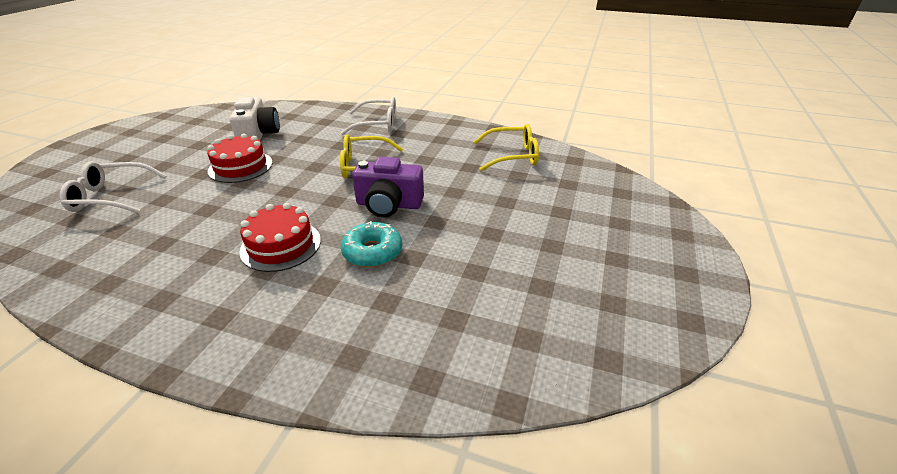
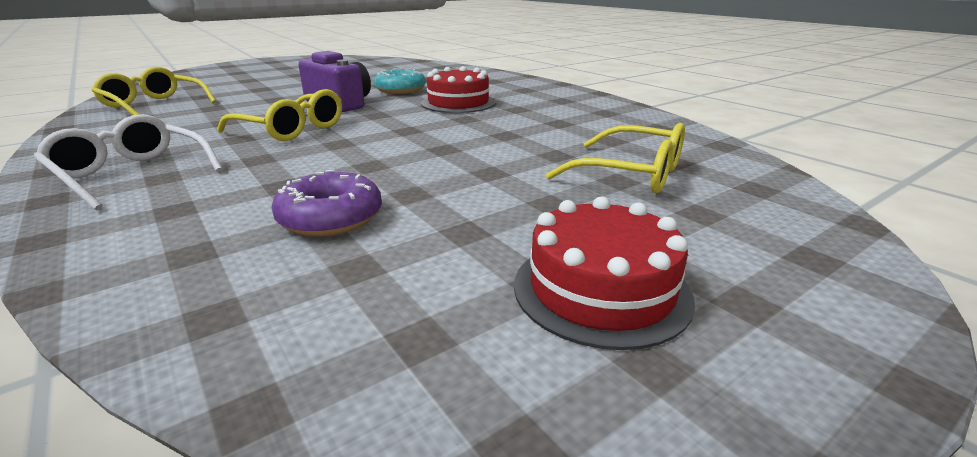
camera: 145 degrees left, 10 degrees down
white glasses [60,161,166,213] -> yellow glasses [546,123,685,193]
red cake [207,133,273,183] -> red cake moved to [514,197,695,350]
white camera [230,97,280,141] -> purple donut [271,170,382,237]

